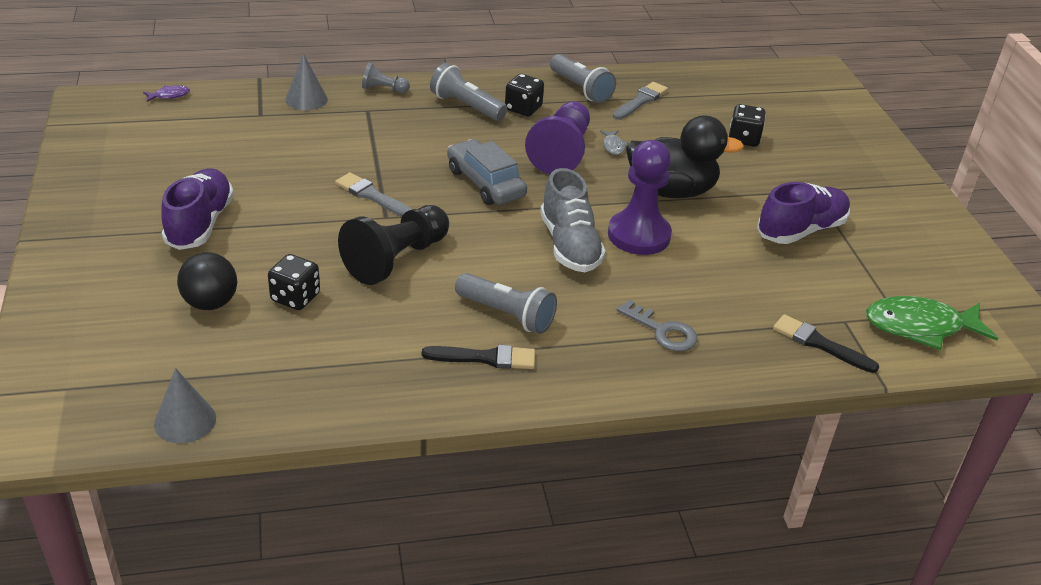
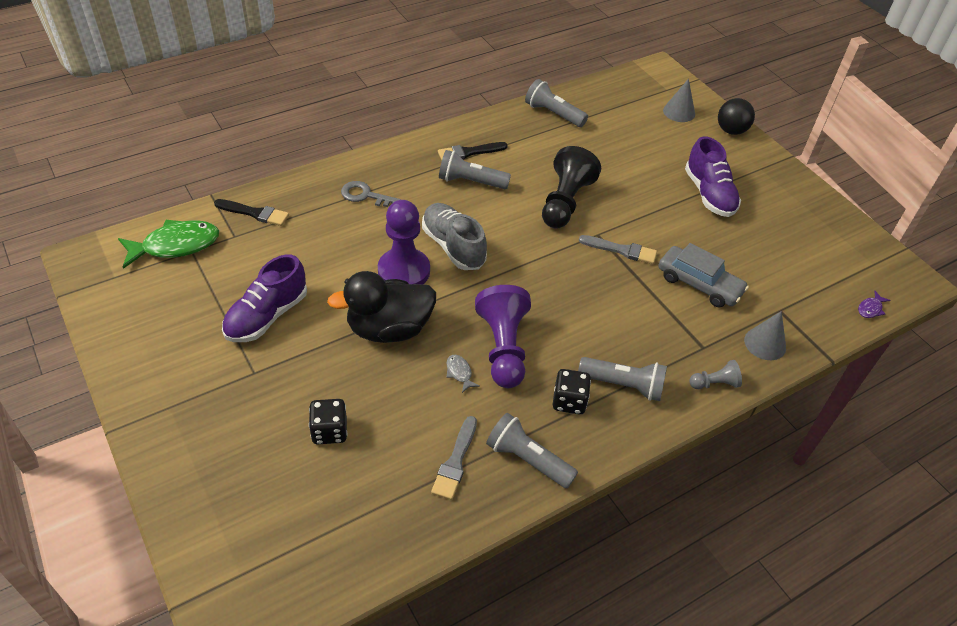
camera: 160 degrees right, 10 degrees up
grey cone [154,368,216,443] -> grey cone moved to [663,79,695,122]
black ball [177,252,237,310] -> black ball moved to [718,98,755,135]
black dice [268,254,320,310] -> none
grey car [447,139,527,205] -> grey car moved to [659,243,749,307]
none -> grey flashlight [525,79,588,127]

